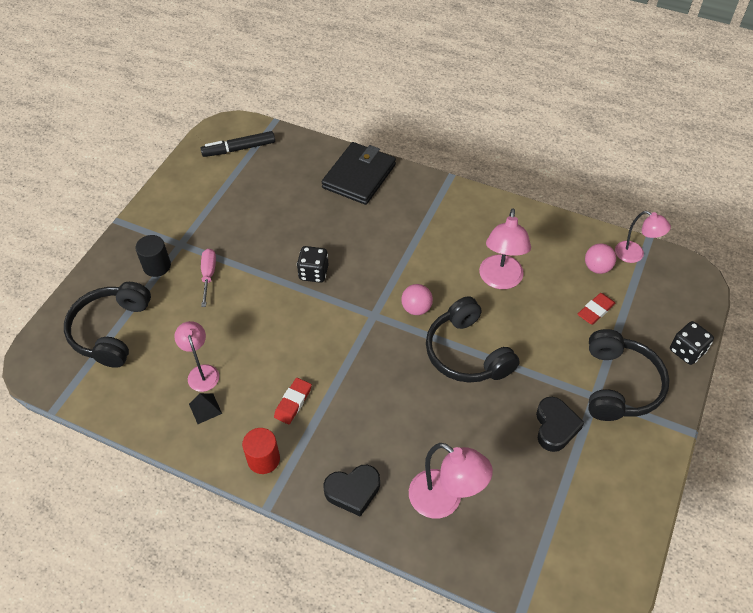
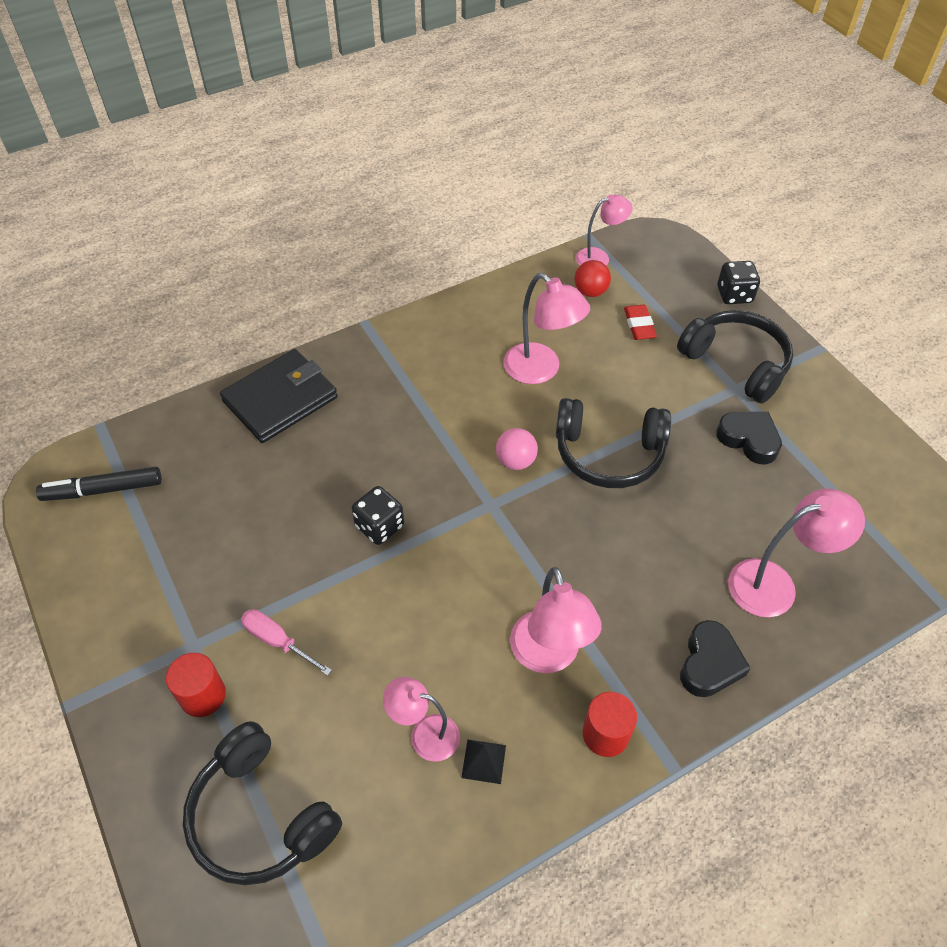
camera: 55 degrees left, 0 degrees up
black cylinder [135,235,171,277] -> red cylinder [166,653,226,717]
black marker [200,131,275,157] -> black marker turned 60 degrees clockwise [36,466,162,501]
red eraser [274,378,312,424] -> pink lamp [510,567,602,673]
black wallet [321,142,396,205] -> black wallet turned 75 degrees clockwise [220,349,338,443]
pink ball [585,243,616,274] -> red ball [574,260,611,297]

